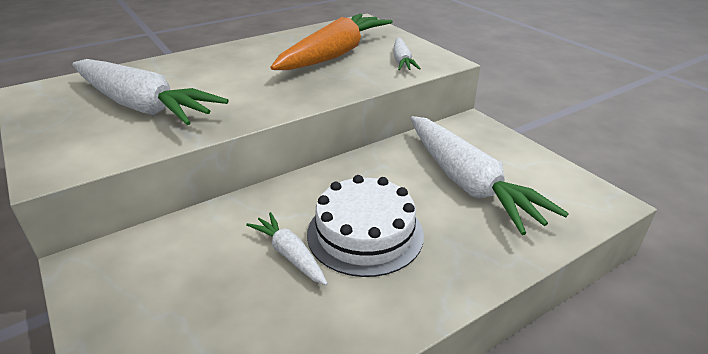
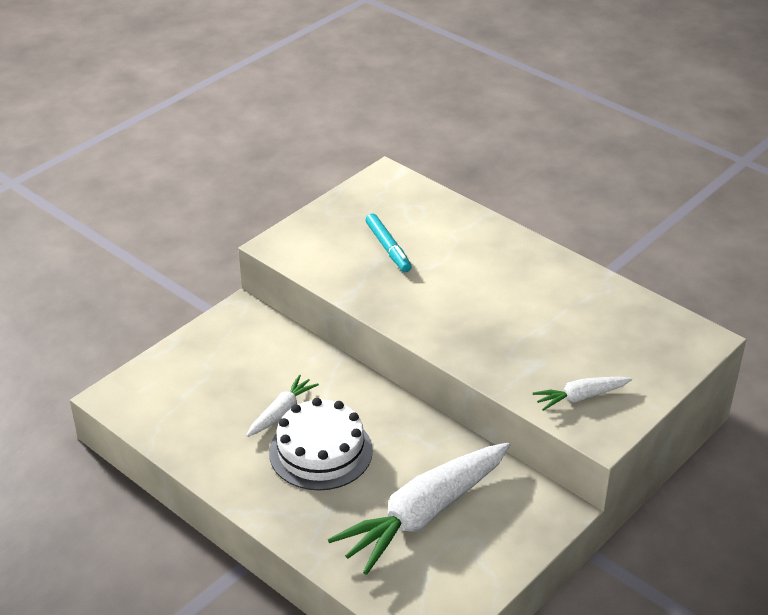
camera: 75 degrees right, 5 degrees up
white carrot [72,59,229,125] -> turquoise marker [365,213,412,272]
orange carrot [270,14,393,70] -> none

